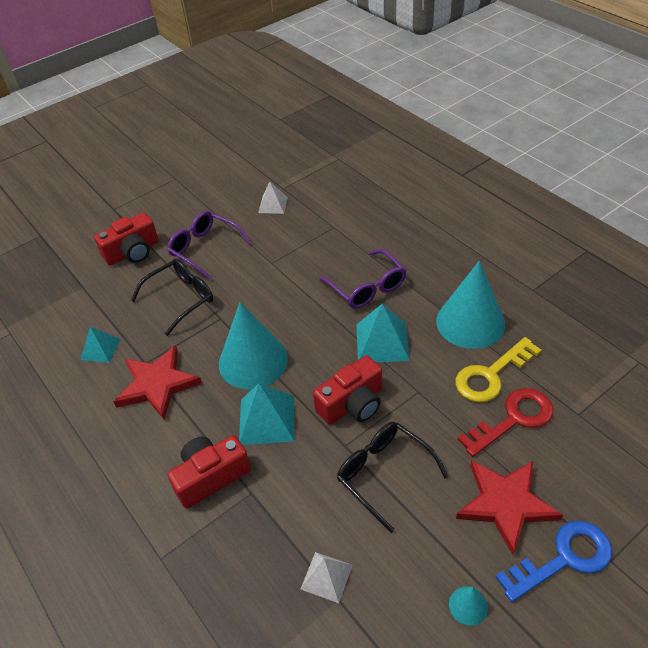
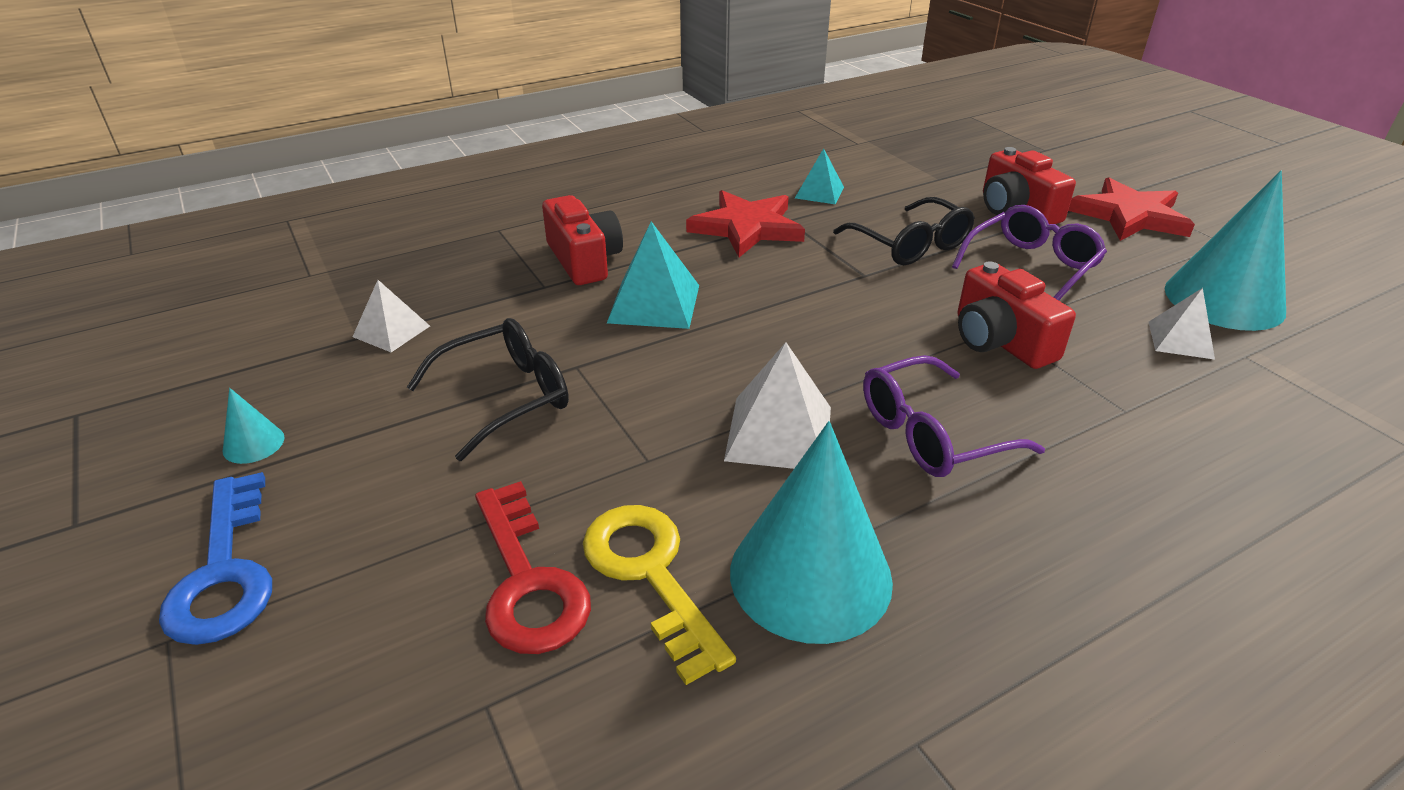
camera: 95 degrees right, 10 degrees down
turquoise cone [219,302,288,390] -> turquoise cone moved to [1164,171,1286,331]
red camera [313,355,382,425] -> red camera moved to [957,261,1076,369]
turquoise pyramid [356,304,410,362] -> white pyramid [724,342,831,469]
red star [456,460,563,555] -> red star moved to [1068,177,1195,241]

